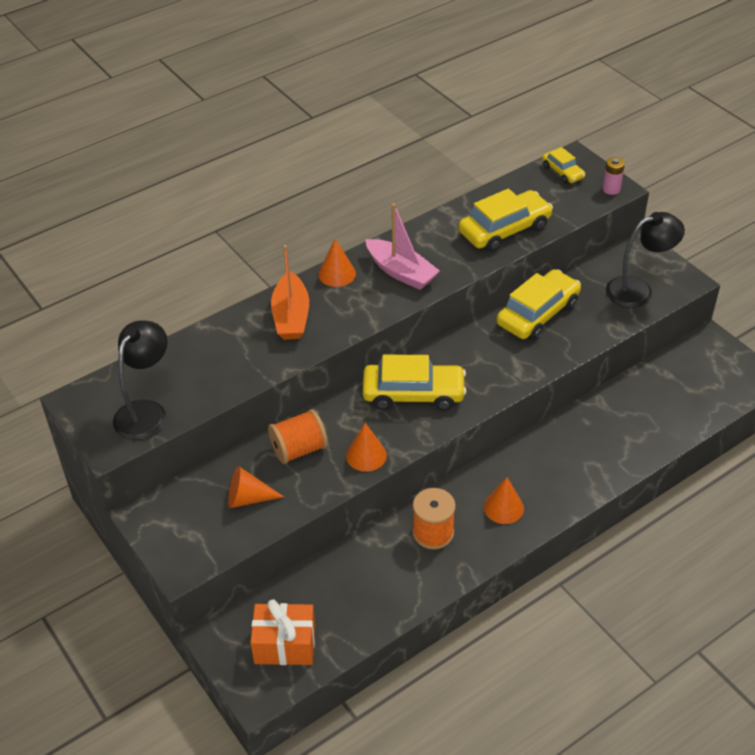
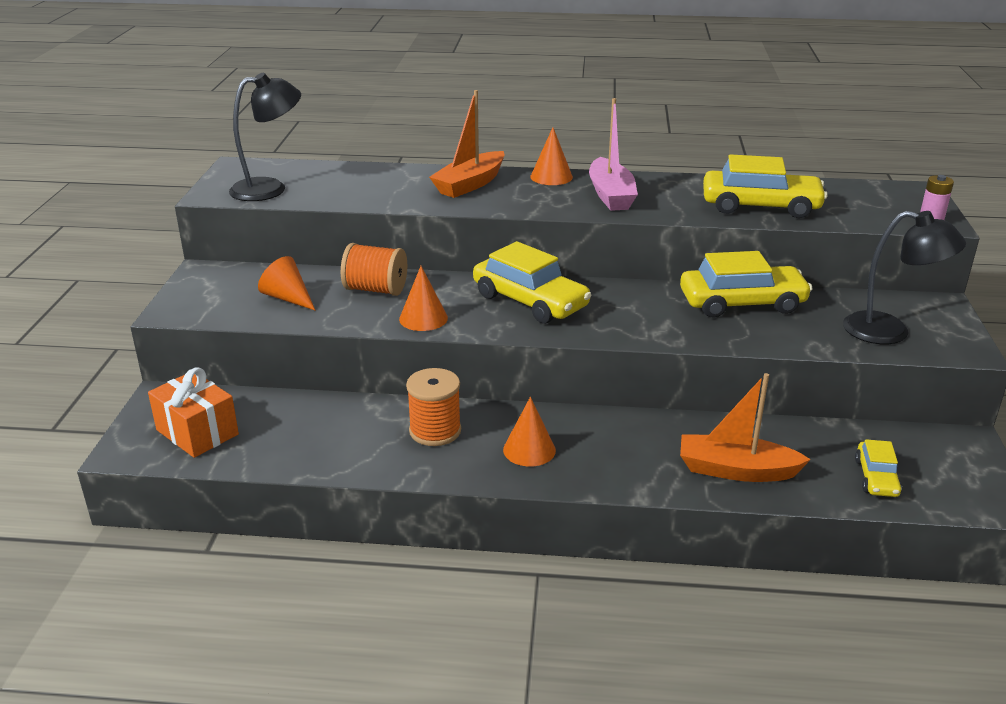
camera: 40 degrees right, 15 degrees down
yellow car [542,147,585,184] -> yellow car moved to [855,439,902,497]
none -> orange boat [680,373,811,482]

